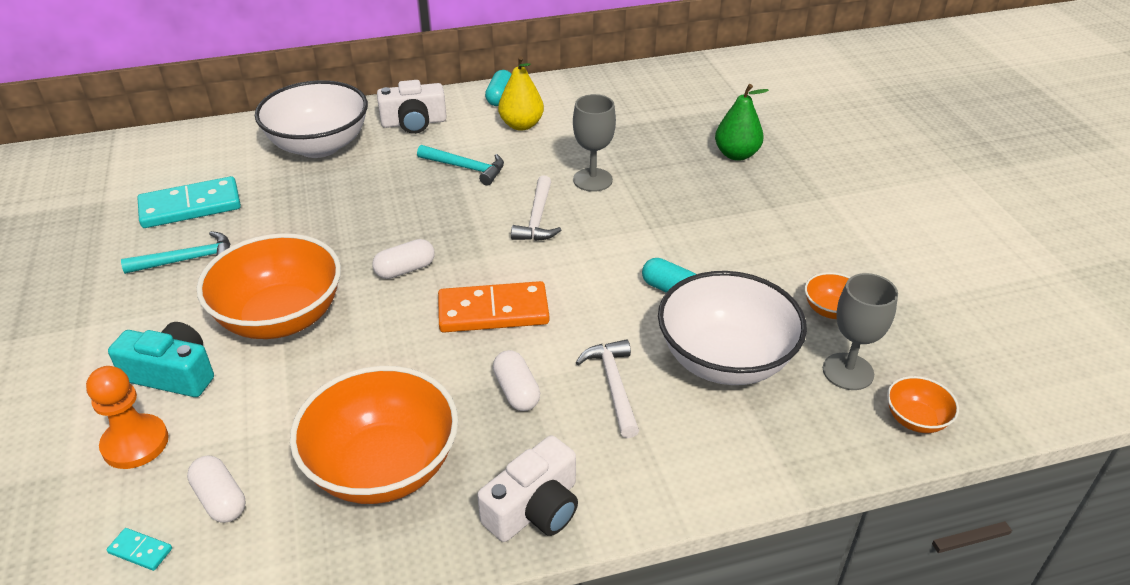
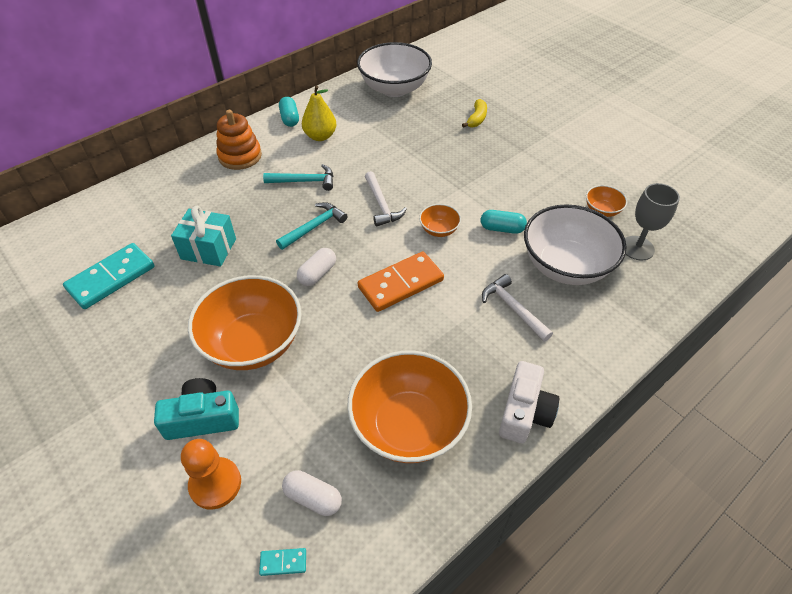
camera: 25 degrees left, 10 degrees up
turquoise hammer [121,231,230,274] -> turquoise hammer moved to [276,202,348,250]
white bowl [255,80,368,158] -> white bowl moved to [357,42,432,97]
white camera [377,80,447,134] -> orange stacking toy [216,110,262,170]
white capsule [493,350,540,411] -> none
grey goblet [573,94,616,192] -> none
green pear [715,84,769,161] -> yellow banana [462,99,487,128]
orange bowl [887,376,959,433] -> orange bowl moved to [419,204,461,237]
none -> turquoise gift [171,206,236,266]

